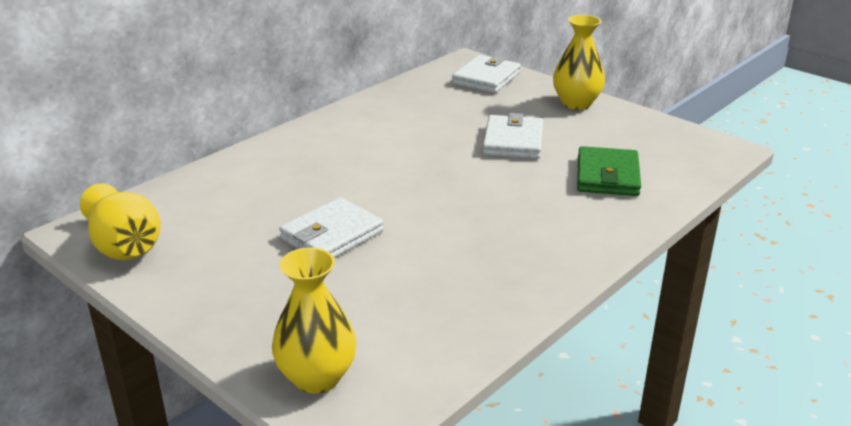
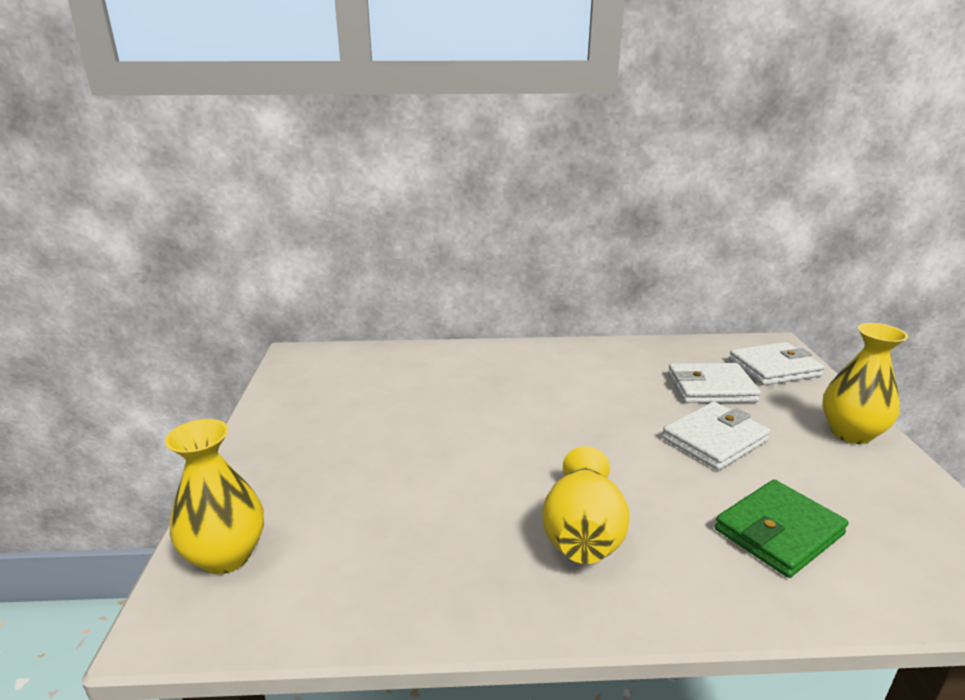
camera: 45 degrees right, 5 degrees down
yellow vase [80,183,161,260] -> yellow vase moved to [542,446,630,564]
white wallet [279,197,384,258] -> white wallet moved to [668,363,761,403]

